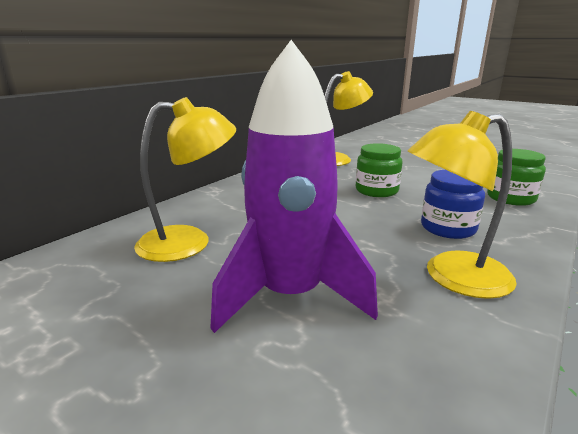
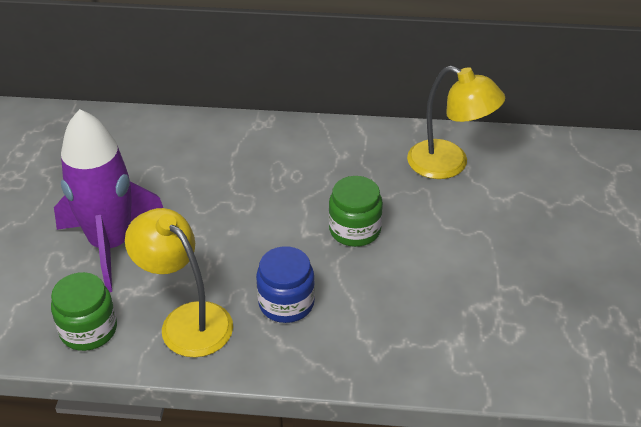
camera: 60 degrees right, 20 degrees up
yellow lamp [134,97,236,262] -> none
green jar [487,149,546,206] -> green jar moved to [51,272,117,351]

